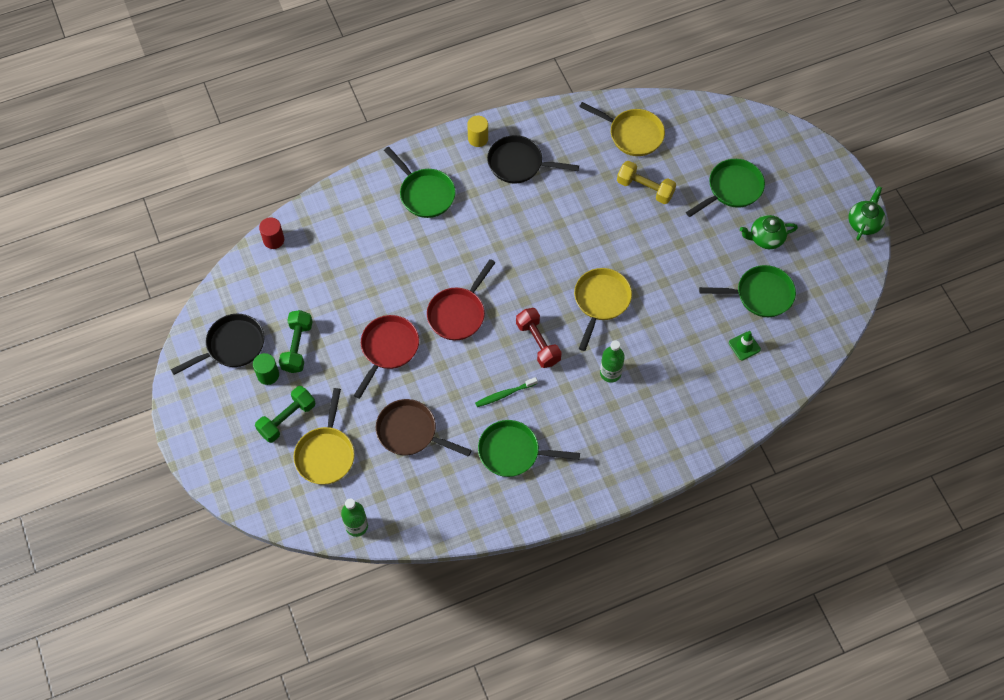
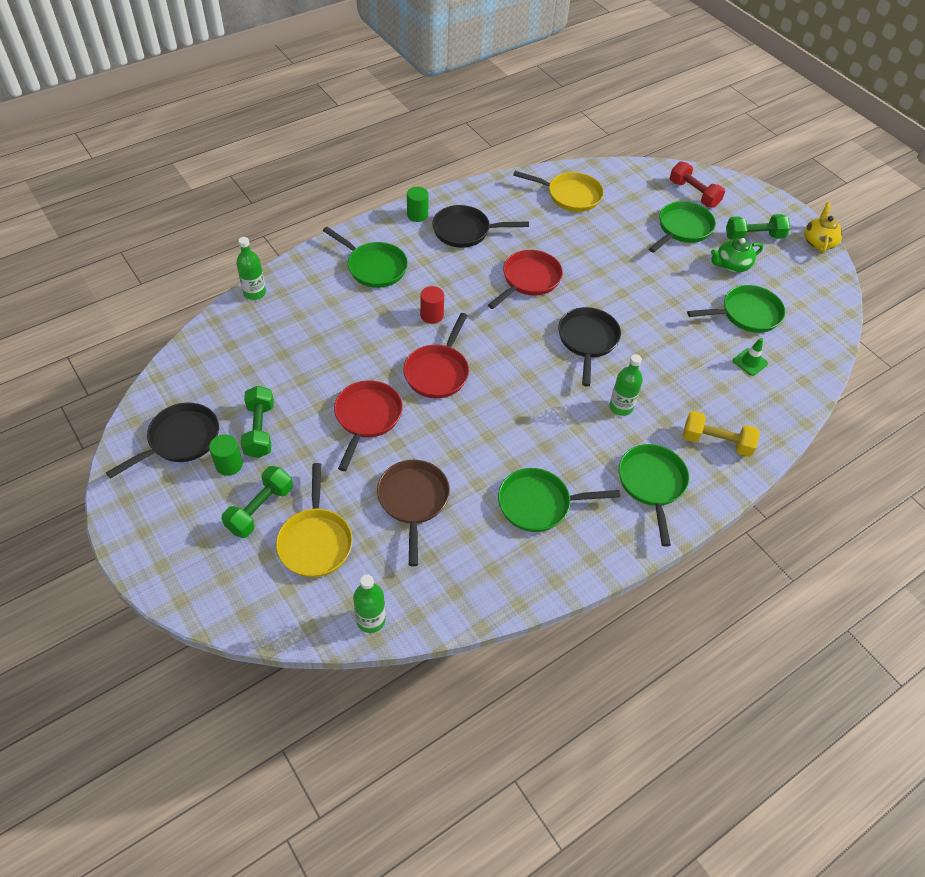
camera: 15 degrees left, 10 degrees down
red cylinder [259,218,284,249] -> red cylinder moved to [420,286,444,324]
brown pan [376,399,472,457] -> brown pan turned 75 degrees clockwise [377,460,450,566]
yellow cylinder [467,116,488,147] -> green cylinder [407,187,429,222]
green toothbrush [475,377,538,407] -> none
red dumbbell [516,308,562,368] -> red dumbbell moved to [670,161,725,208]
yellow pan [574,268,632,351] -> black pan [558,307,621,387]
yellow dumbbell [617,161,676,204] -> yellow dumbbell moved to [683,411,760,457]
green teapot [849,186,885,240] -> yellow teapot [804,202,843,254]
none -> green bottle [236,237,266,300]
none -> red pan [488,250,563,309]
none -> green pan [619,444,689,547]
none -> green dumbbell [726,214,790,240]

